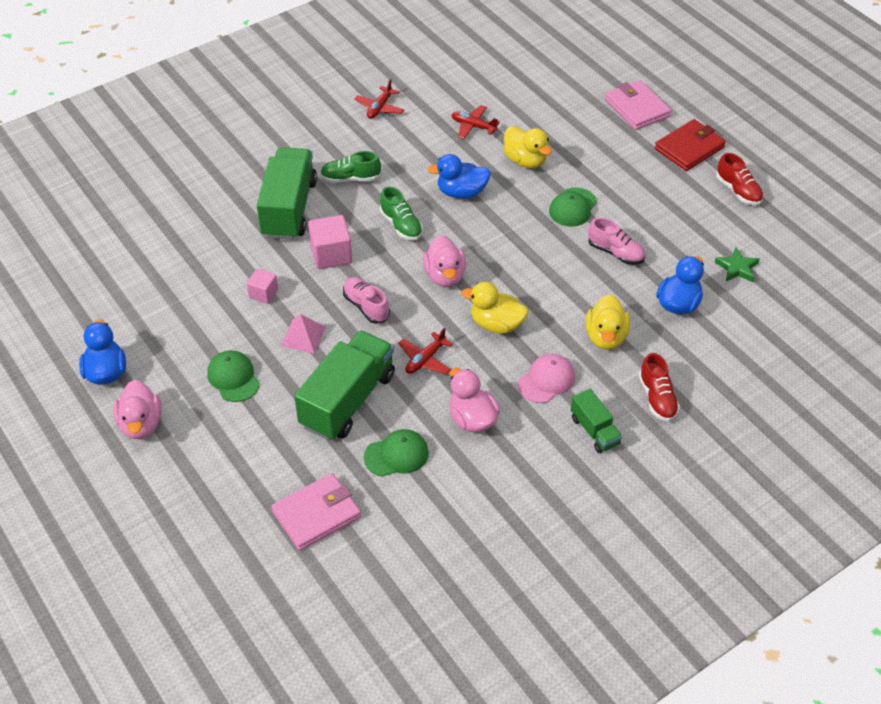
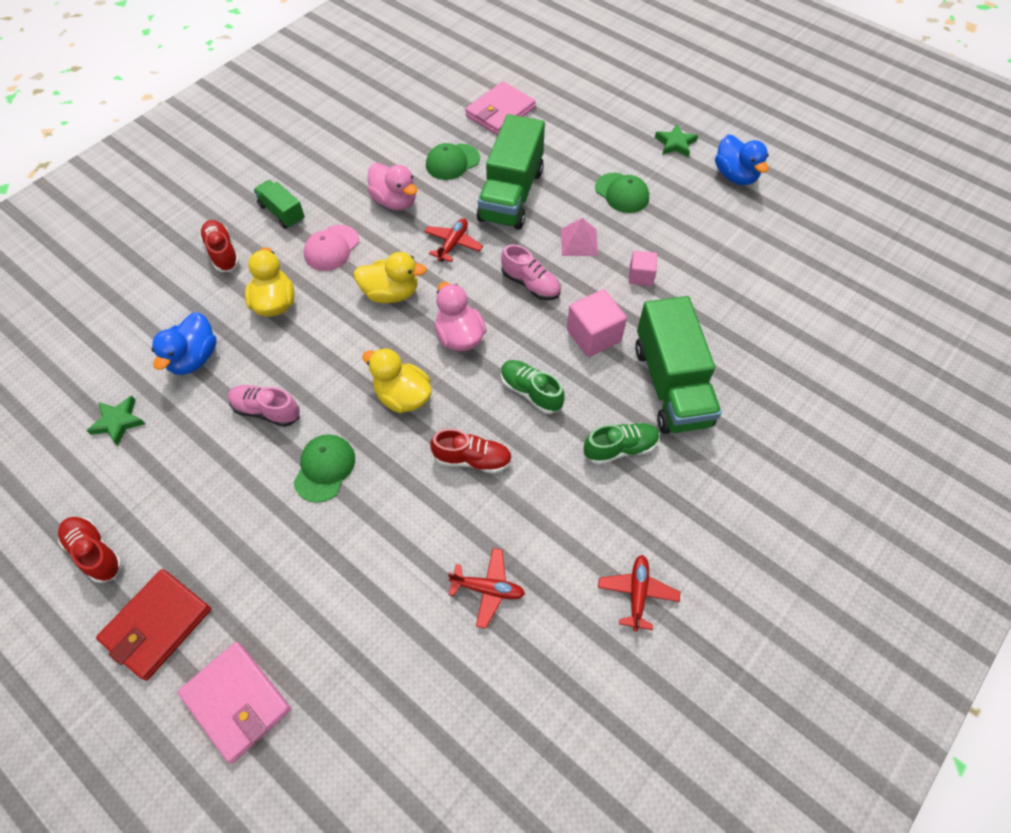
camera: 165 degrees right, 10 degrees up
pink duck [113,380,162,439] -> green star [655,124,698,157]
blue duck [427,154,491,199] -> red shoe [430,429,512,474]
yellow duck [503,126,552,168] -> yellow duck moved to [362,348,432,413]

